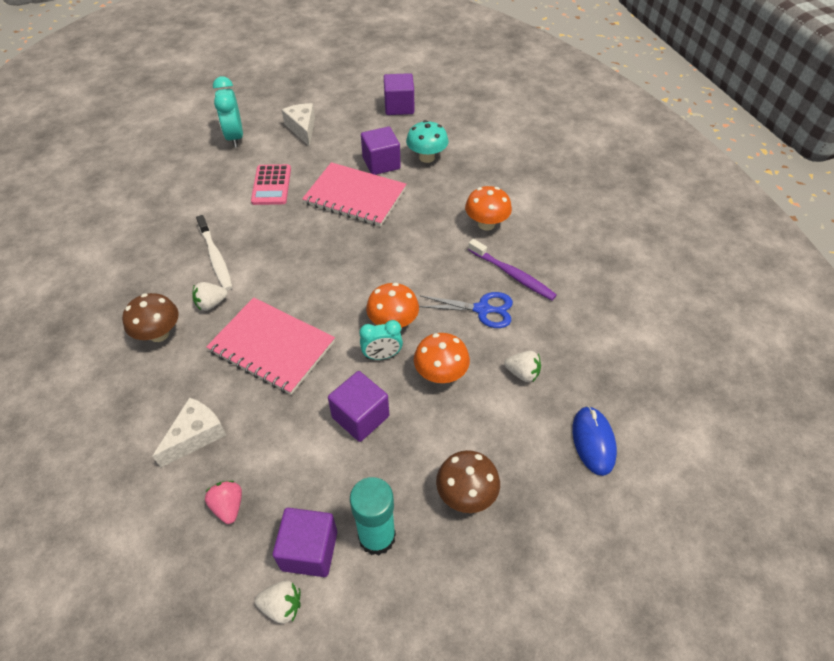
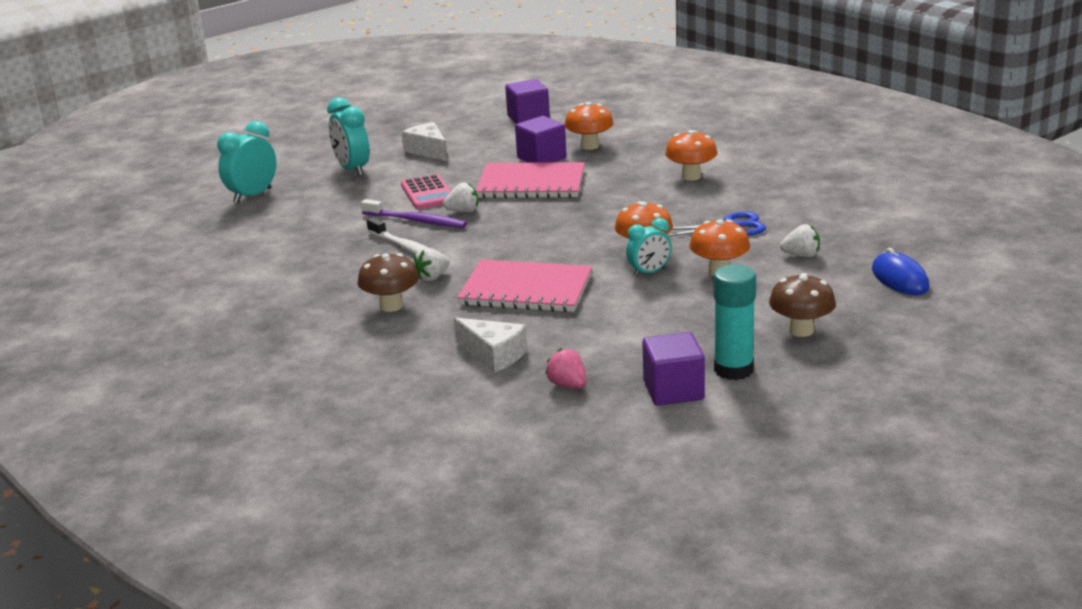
camera: 15 degrees left, 25 degrees down
white cheese [152,397,226,468] -> white cheese turned 105 degrees clockwise [454,317,527,372]
white strawberry [255,580,301,624] -> white strawberry moved to [443,182,478,212]
purple cube [328,371,389,442] -> none
turquoise mushroom [406,120,448,163] -> orange mushroom [564,102,614,150]
purple toothbrush [468,239,557,300] -> purple toothbrush moved to [361,199,467,228]
none -> turquoise clock [217,121,277,203]

